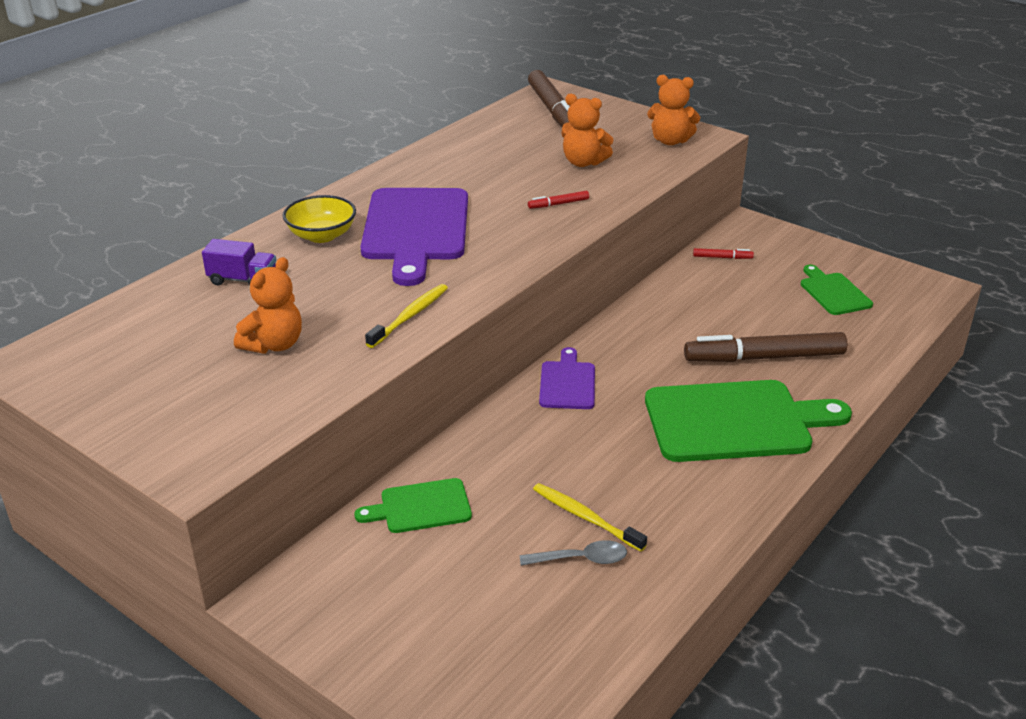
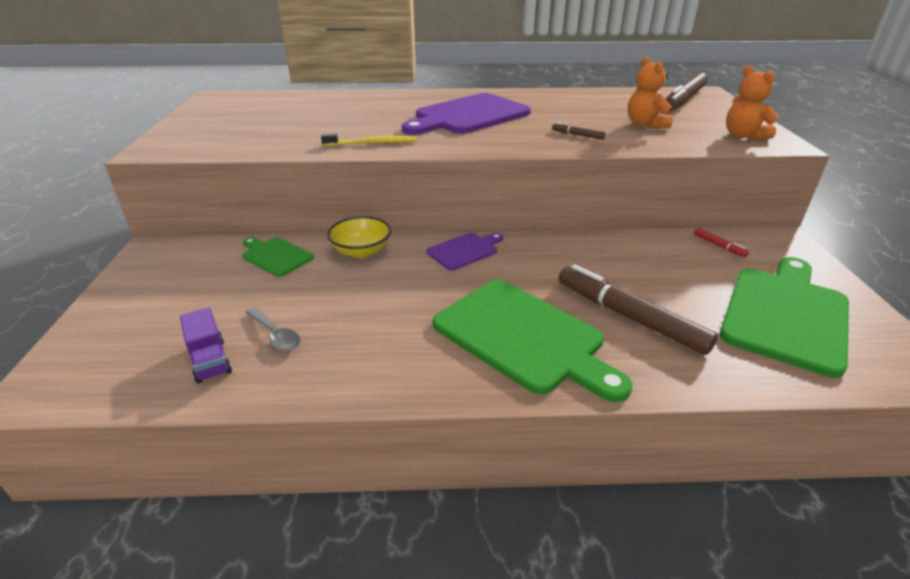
camera: 50 degrees right, 0 degrees up
purple truck [202,239,276,285] -> purple truck moved to [180,307,232,383]
orange teddy bear [234,257,302,354] -> none
yellow bowl [282,195,356,243] -> yellow bowl moved to [327,216,391,258]
red marker [528,191,589,209] -> brown marker [552,122,605,140]
yellow toothbrush [533,483,647,552] -> none
green cutting board [800,264,873,315] -> green cutting board [720,257,849,378], size x1.95

